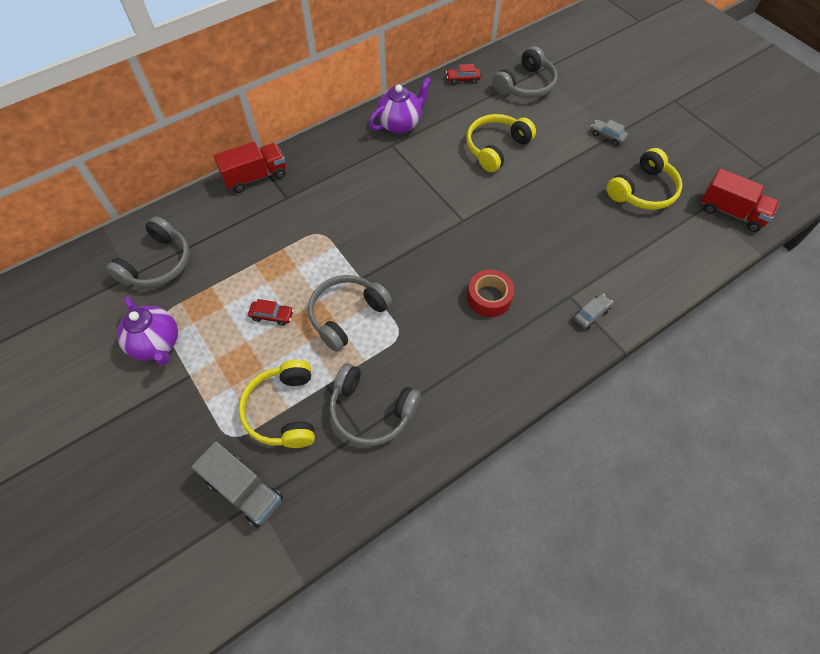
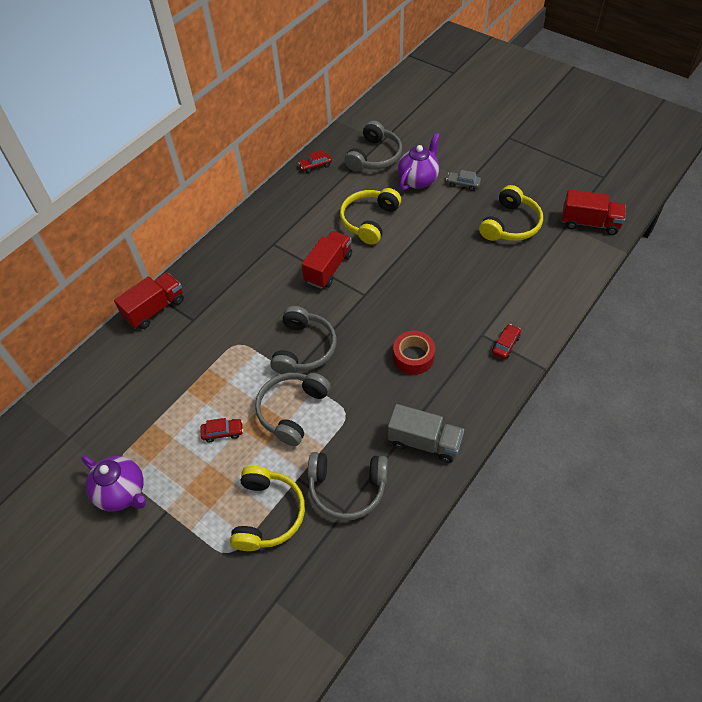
camera: 15 degrees left, 5 degrees down
grey headphones [106,216,190,287] -> grey headphones moved to [270,306,337,374]
grey truck [191,441,283,528] -> grey truck moved to [388,404,464,463]
yellow headphones [239,360,315,448] -> yellow headphones turned 150 degrees counterclockwise [230,466,305,551]
purple teapot [369,77,432,134] -> purple teapot moved to [398,133,440,190]
grey car [573,294,613,329] -> red car [492,324,521,359]
none -> red truck [302,231,352,289]

